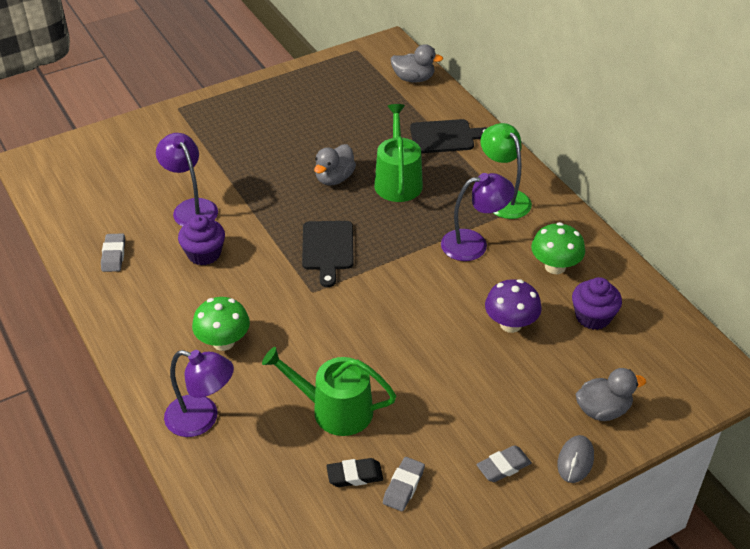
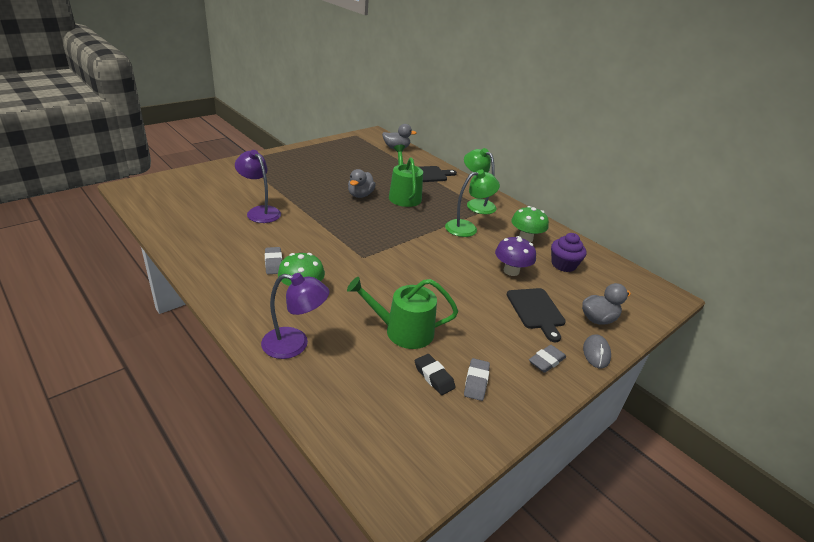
camera: 15 degrees left, 10 degrees down
grey eraser [101,233,125,272] -> grey eraser moved to [265,247,282,274]
purple cupcake [178,215,225,265] -> none
black cutting board [302,221,354,287] -> black cutting board moved to [507,288,566,342]
black eraser [326,458,383,487] -> black eraser turned 75 degrees clockwise [415,354,456,395]
purple lamp [441,173,515,261] -> green lamp [445,170,500,237]

